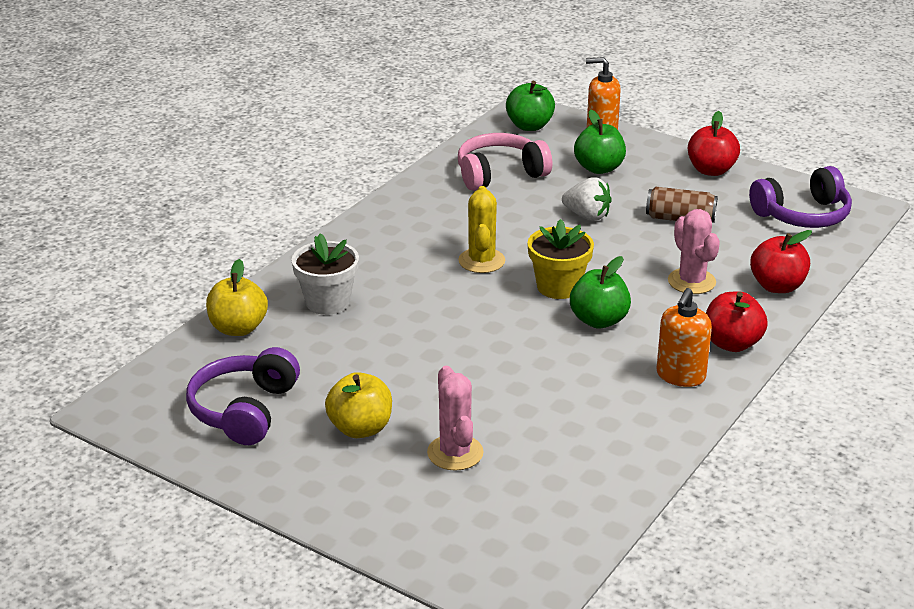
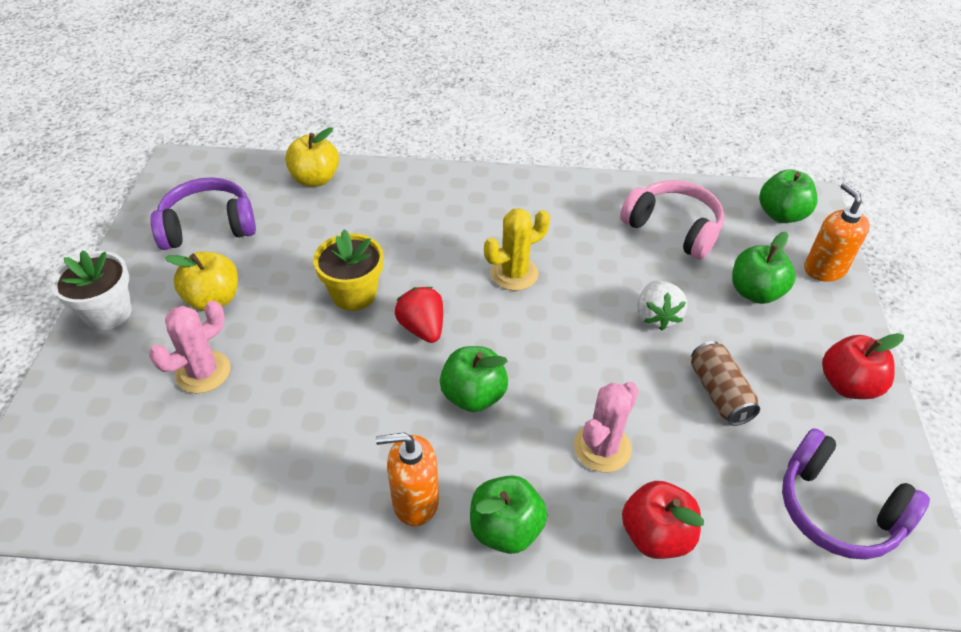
camera: 60 degrees right, 15 degrees up
white flower pot [292,233,359,315] -> white flower pot moved to [51,250,132,330]
yellow flower pot [528,219,594,299] -> yellow flower pot moved to [313,229,384,311]
red apple [706,291,768,352] -> green apple [470,475,547,554]
none -> red strawberry [395,287,443,343]

